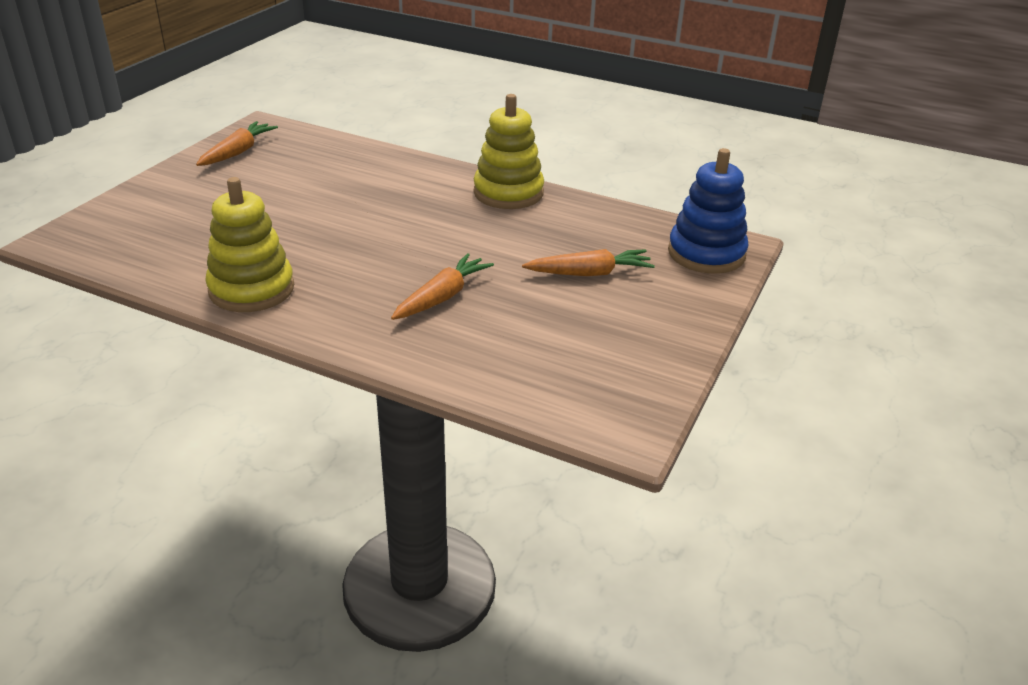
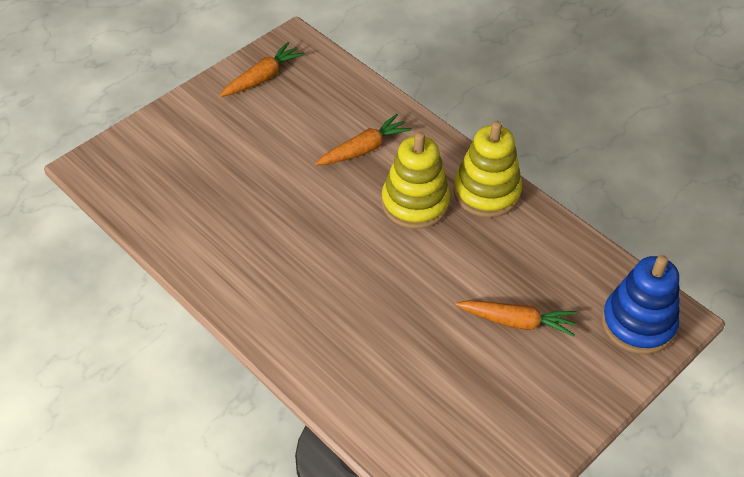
camera: 20 degrees right, 15 degrees up
yellow stacking toy [205,177,294,312] -> yellow stacking toy moved to [382,132,450,229]
orange carrot [391,253,494,320] -> orange carrot moved to [315,114,412,166]

